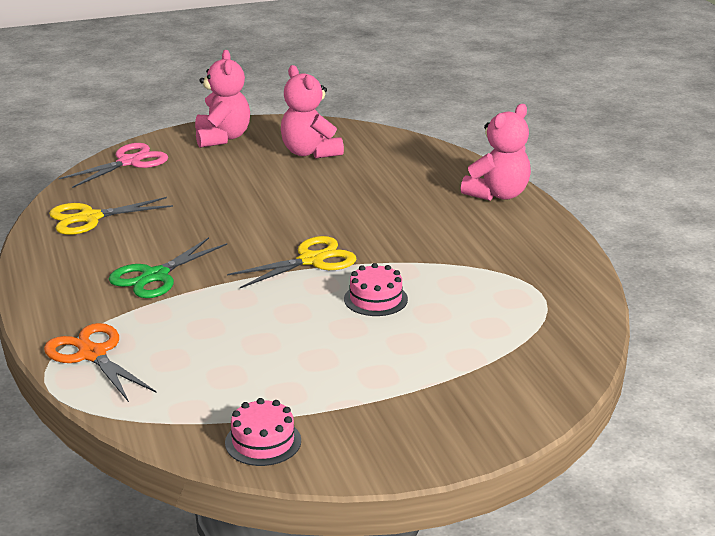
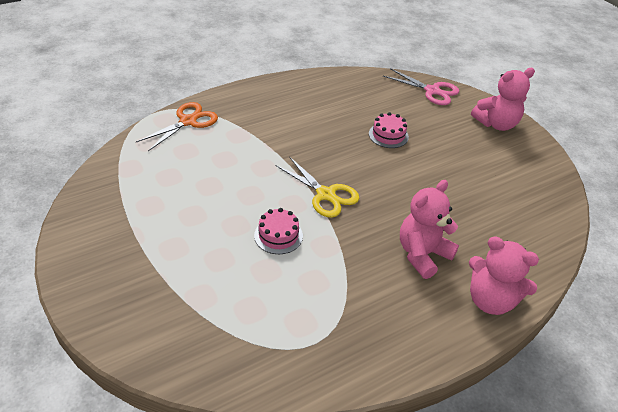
camera: 75 degrees right, 15 degrees up
yellow scissors [49,197,173,235] -> none
green scissors [109,237,227,298] -> none
pink cake [225,398,301,466] -> pink cake moved to [369,112,409,148]
pink teddy bear [281,65,344,159] -> pink teddy bear moved to [400,180,459,279]

